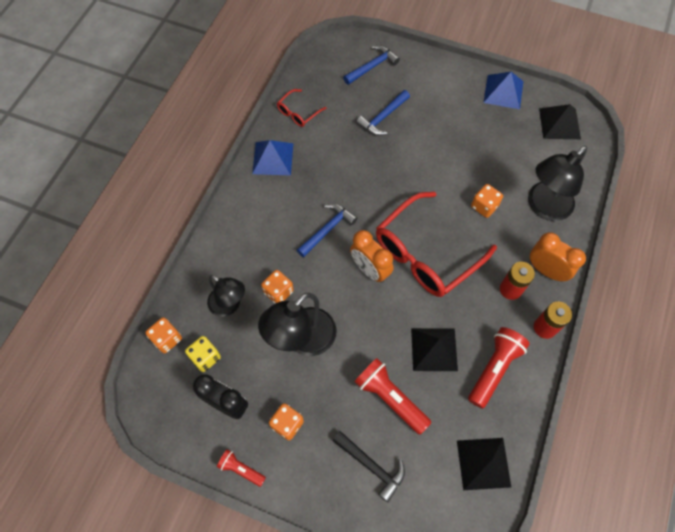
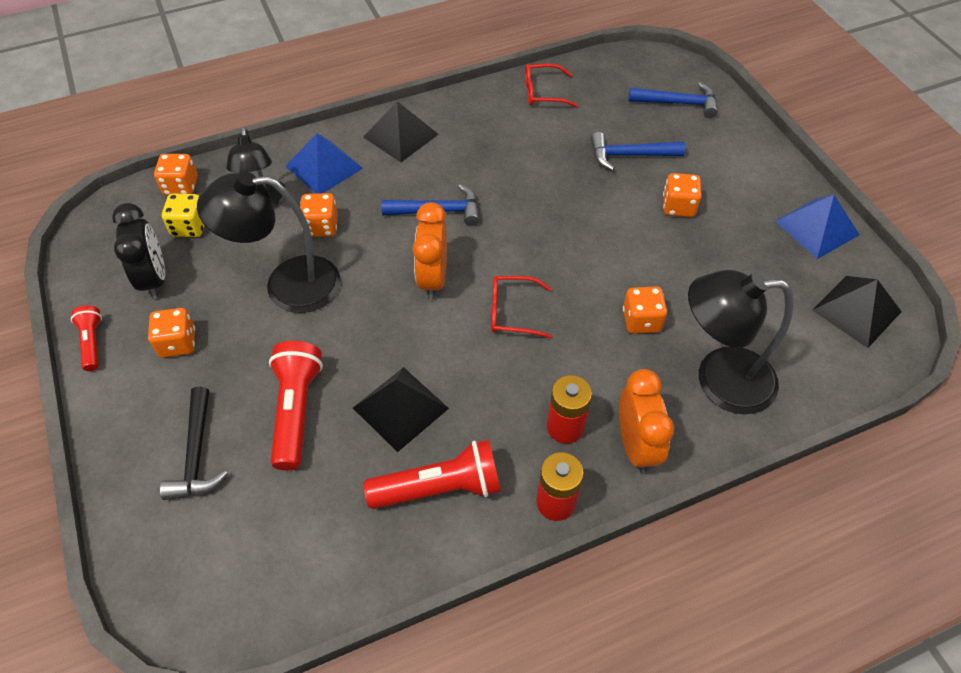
camera: 45 degrees right, 10 degrees down
blue pyramid [252,140,293,176] -> blue pyramid moved to [286,133,363,194]
red glasses [376,192,497,297] -> red glasses [491,276,552,338], size x0.45
black pyramid [457,438,511,490] -> black pyramid moved to [363,101,439,162]
none -> orange dice [663,173,702,217]

